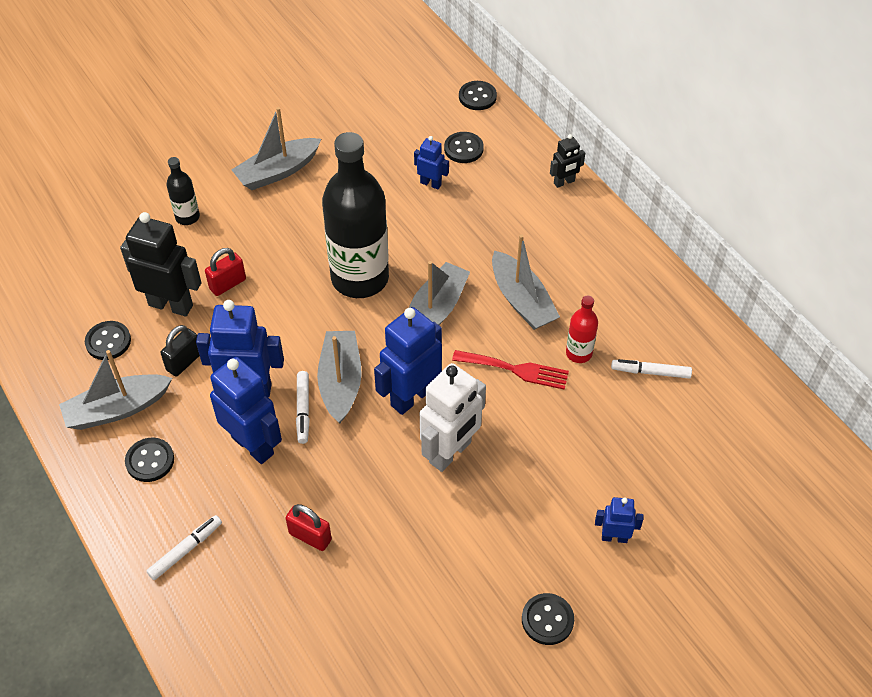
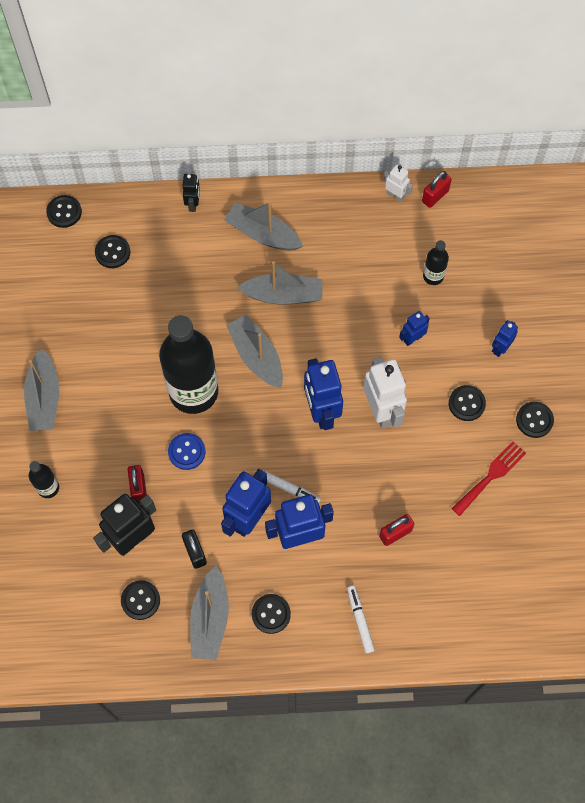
camera: 60 degrees left, 15 degrees up
grey boat [317,331,362,423] -> grey boat moved to [224,202,303,251]
blue robot [414,136,449,189] -> blue robot moved to [399,311,430,346]
red fork [452,350,569,390] -> red fork moved to [451,441,526,516]
red bottle [566,296,598,363] -> none
white marker [611,359,692,379] -> none
none -> blue button [168,433,206,470]
none -> white robot [384,164,413,202]
none -> red padlock [422,171,452,208]
none -> black bottle [423,240,449,285]
none -> black button [449,385,486,421]

